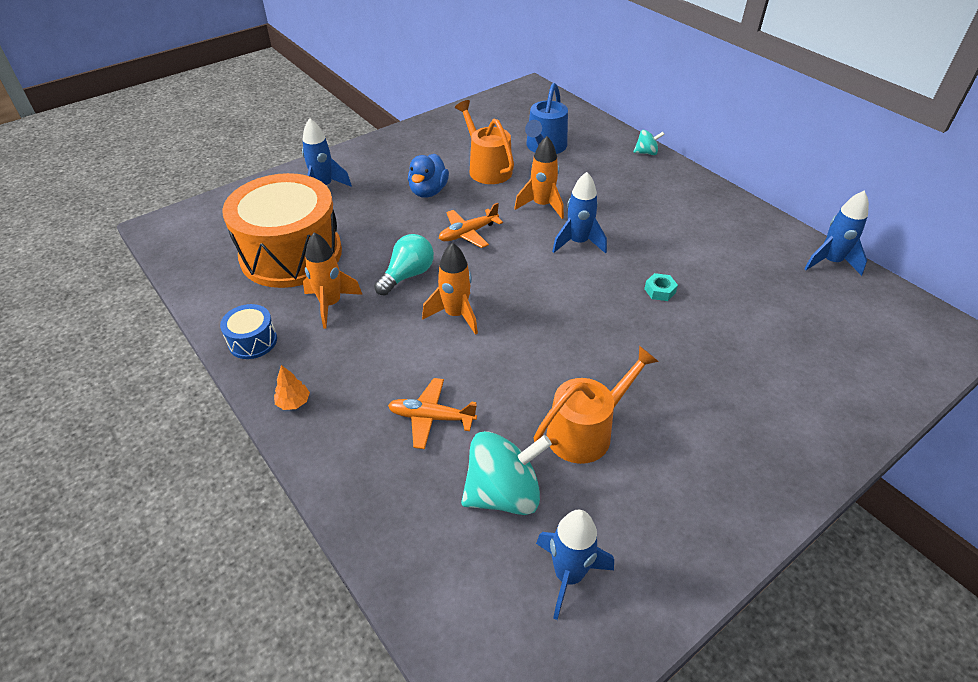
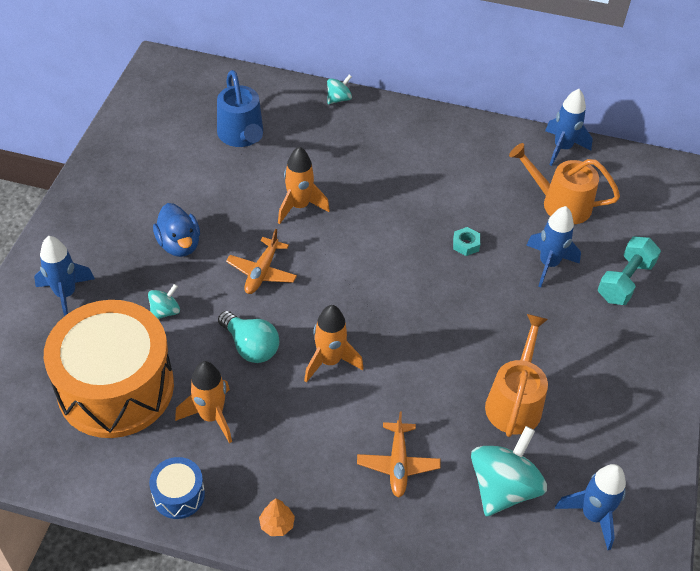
camera: 40 degrees left, 5 degrees up
turquoise light bulb [374,234,434,295] -> turquoise light bulb turned 135 degrees clockwise [218,311,279,363]
orange plane [388,378,477,449] -> orange plane turned 60 degrees counterclockwise [357,411,441,498]
orange watering can [455,100,514,184] -> orange watering can moved to [509,143,620,224]
blue rocket [552,172,607,254] -> blue rocket moved to [526,206,581,287]
none -> turquoise spinning top [148,284,180,319]
none -> turquoise dumbbell [598,237,661,305]

